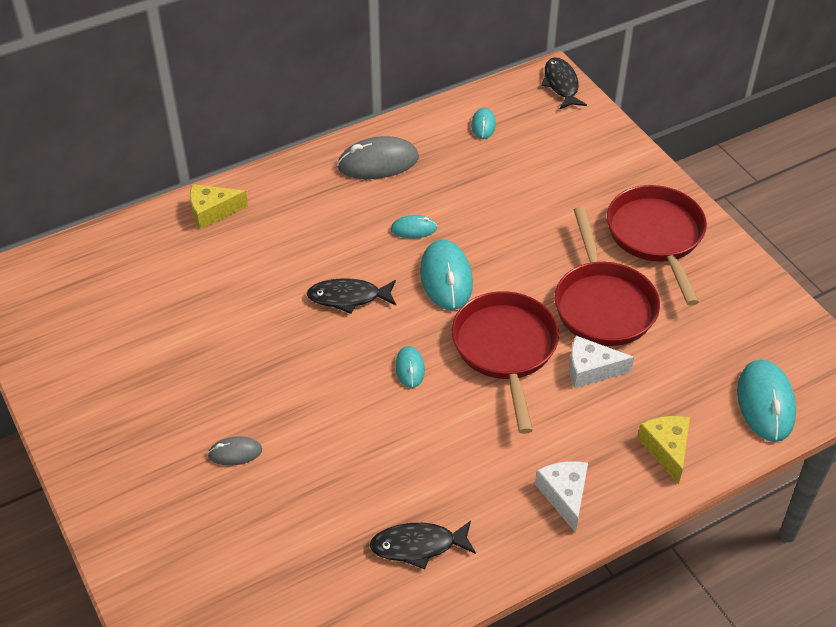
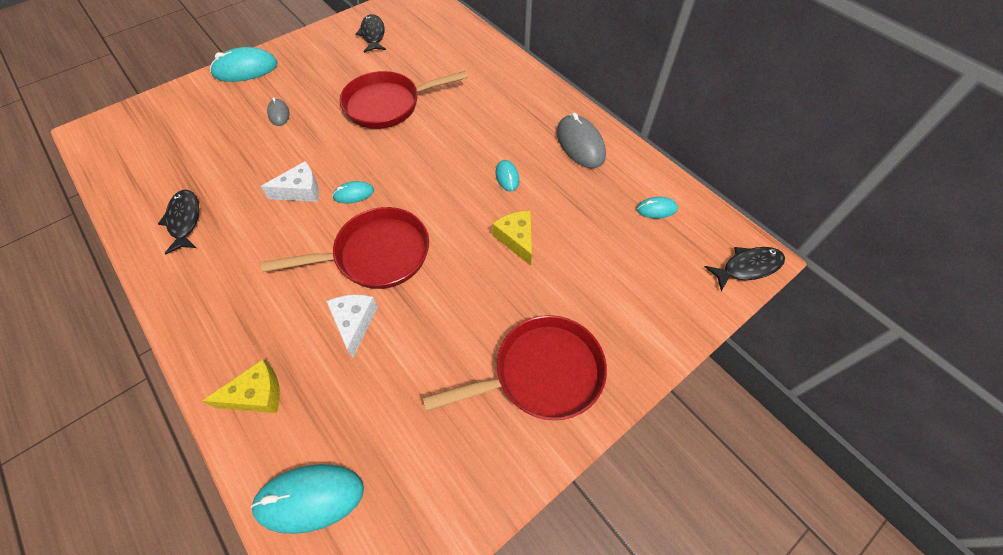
camera: 80 degrees right, 10 degrees up
yellow cheese [190,184,248,229] -> yellow cheese moved to [492,211,532,266]
black fish [306,278,396,314] -> black fish moved to [355,14,386,53]
turquoise mouse [420,239,473,310] -> turquoise mouse moved to [210,47,278,82]
white cheese [535,461,588,533] -> white cheese moved to [261,161,319,202]
red pan [554,207,660,346] -> red pan moved to [340,71,468,129]

